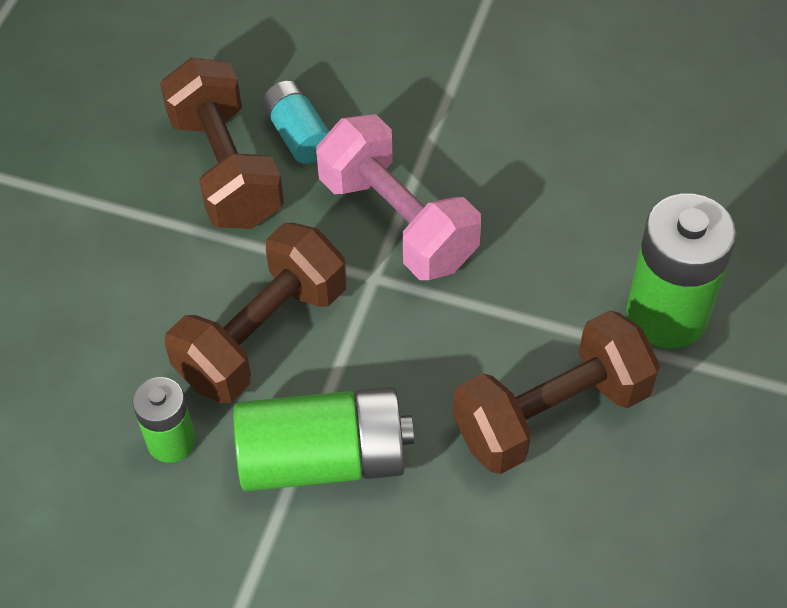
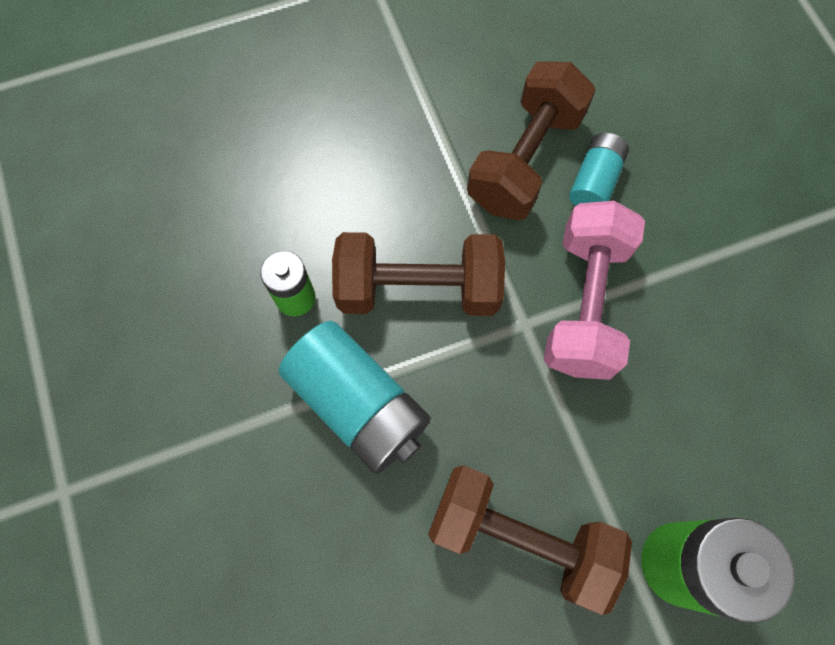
camera: 50 degrees right, 15 degrees up
green battery [234,387,414,491] -> turquoise battery [279,321,431,474]

